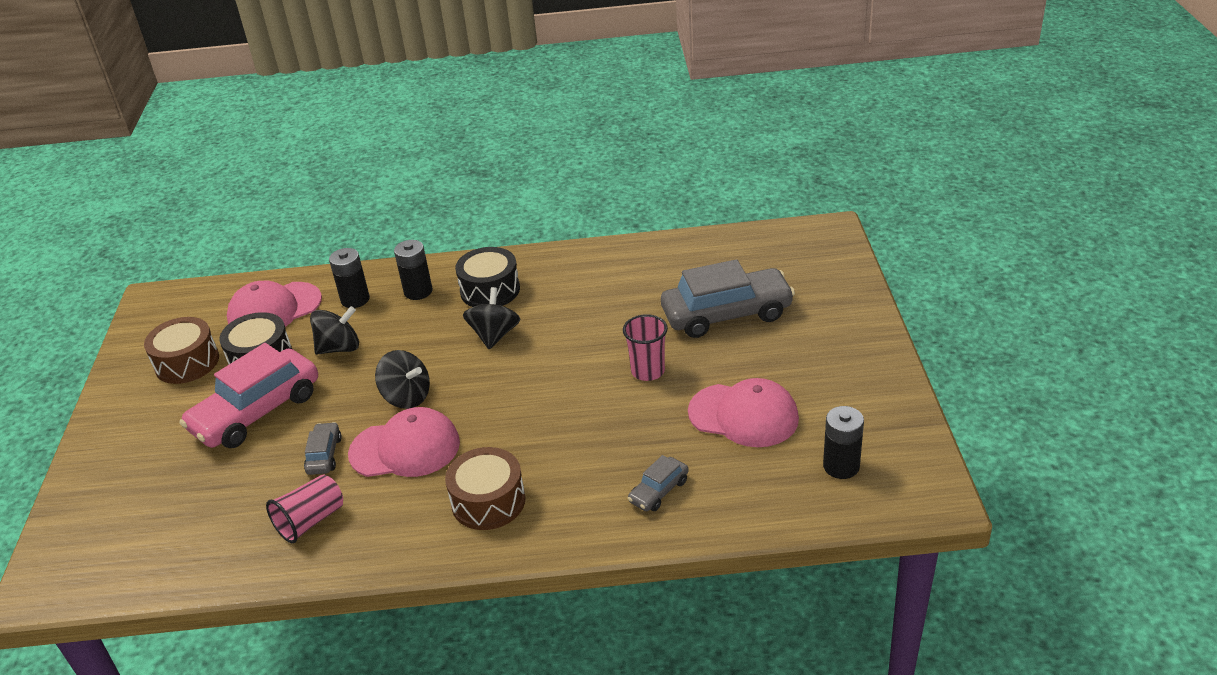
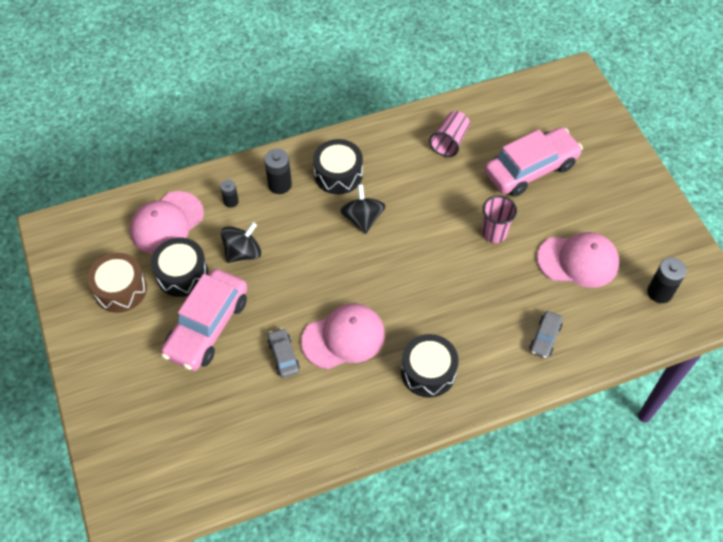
camera: 20 degrees left, 20 degrees up
pink cup [266,474,343,543] -> pink cup moved to [429,111,470,157]
black battery [329,248,370,308] -> black battery [220,180,238,208], size x0.62
black spinning top [375,350,430,409] -> none
brown drum [445,447,525,530] -> black drum [401,334,459,398]
grey car [661,259,795,338] -> pink car [485,127,583,197]

